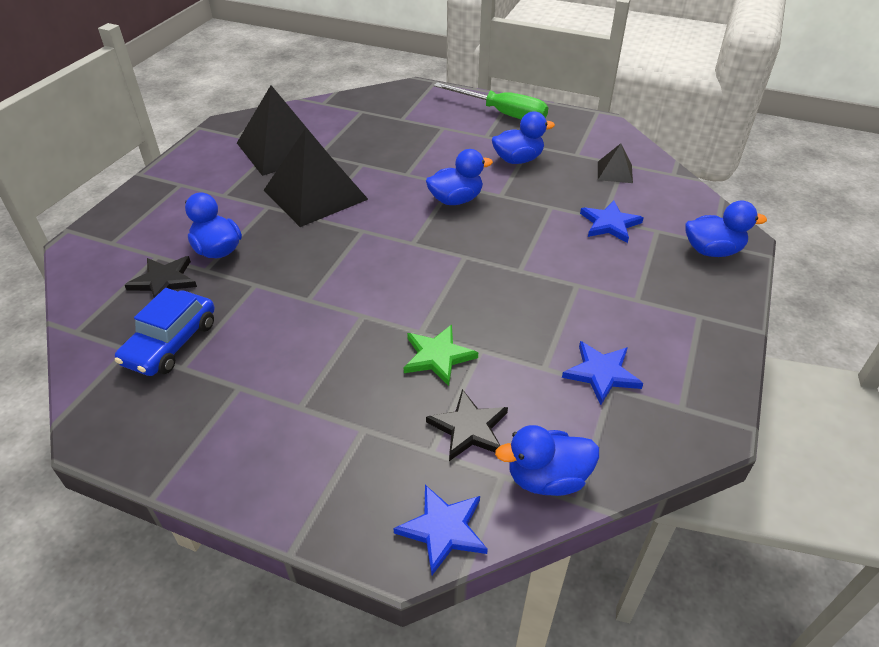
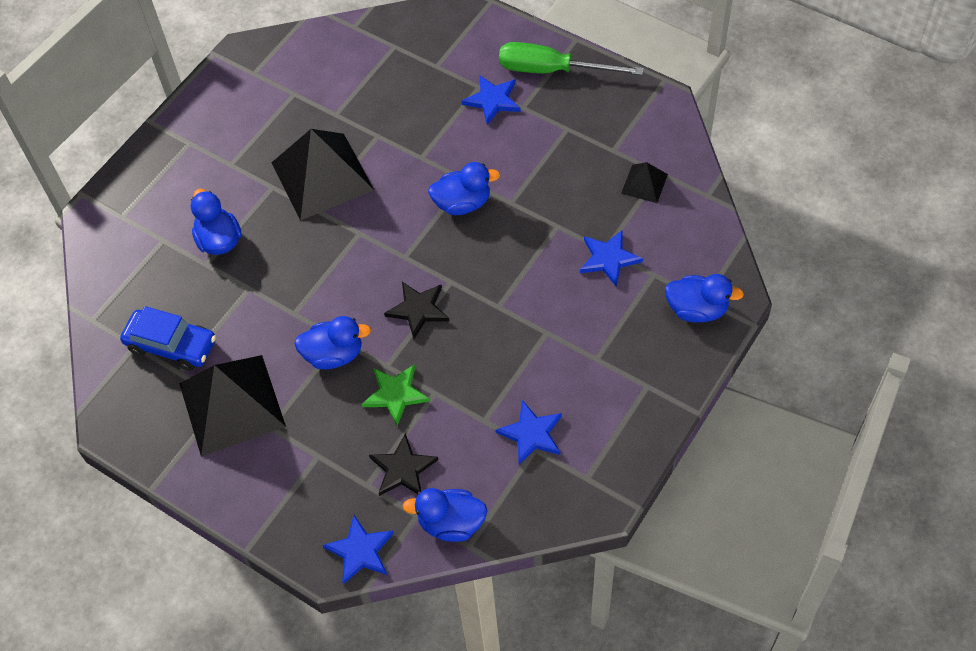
camera: 15 degrees right, 15 degrees up
blue car [115,288,215,376] -> blue car turned 105 degrees counterclockwise [120,306,216,371]
black star [125,256,197,298] -> black star moved to [384,282,449,339]
black pyramid [237,85,327,176] -> black pyramid moved to [179,355,286,457]
green screwdriver [434,82,548,119] -> green screwdriver turned 150 degrees clockwise [499,42,644,75]
blue duck [492,111,555,164] -> blue duck moved to [294,316,371,369]
none -> blue star [462,75,521,125]

